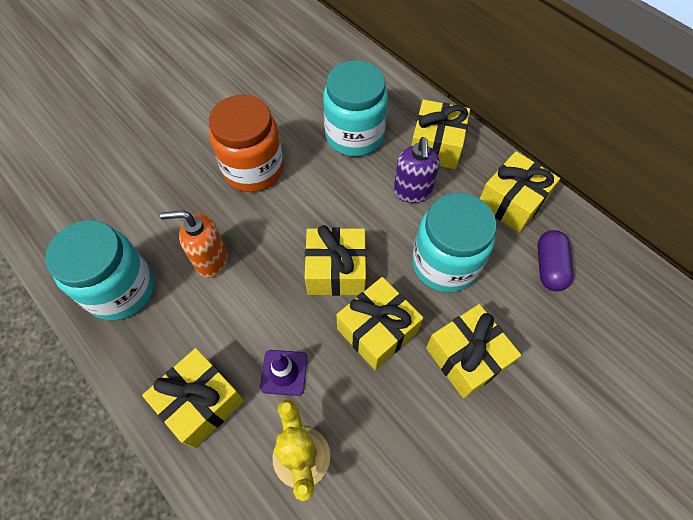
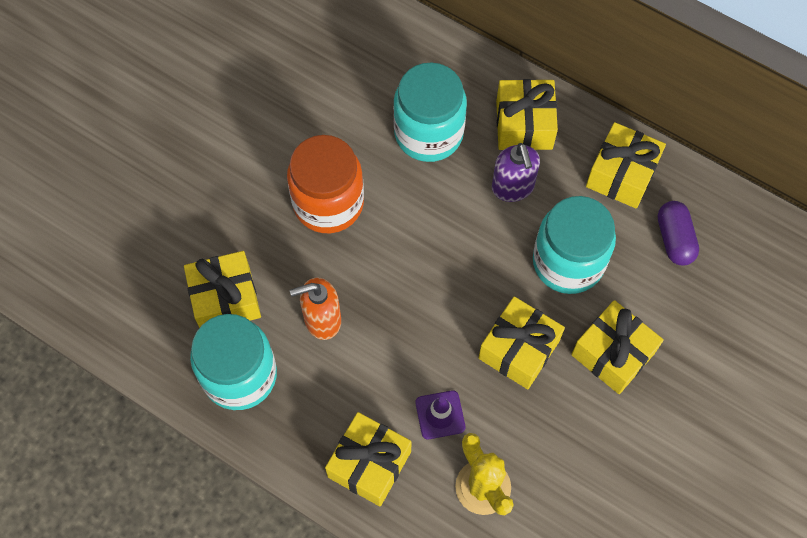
camera: 15 degrees left, 5 degrees up
yellow gift [305,225,366,296] -> yellow gift moved to [184,251,261,328]

